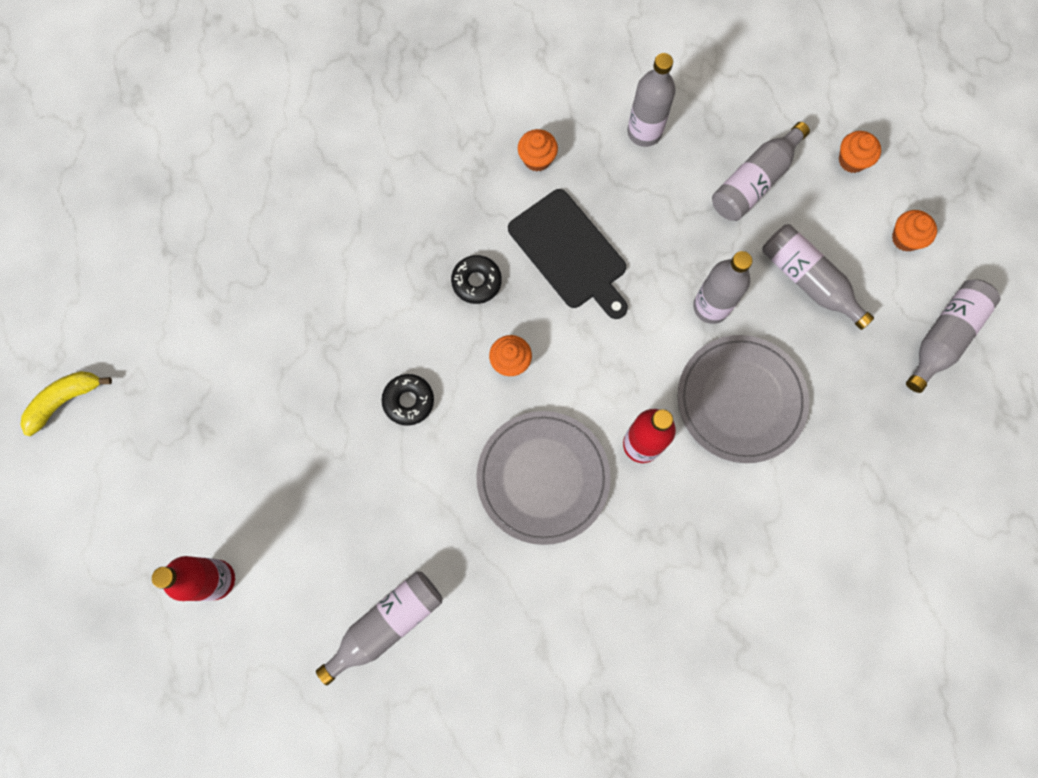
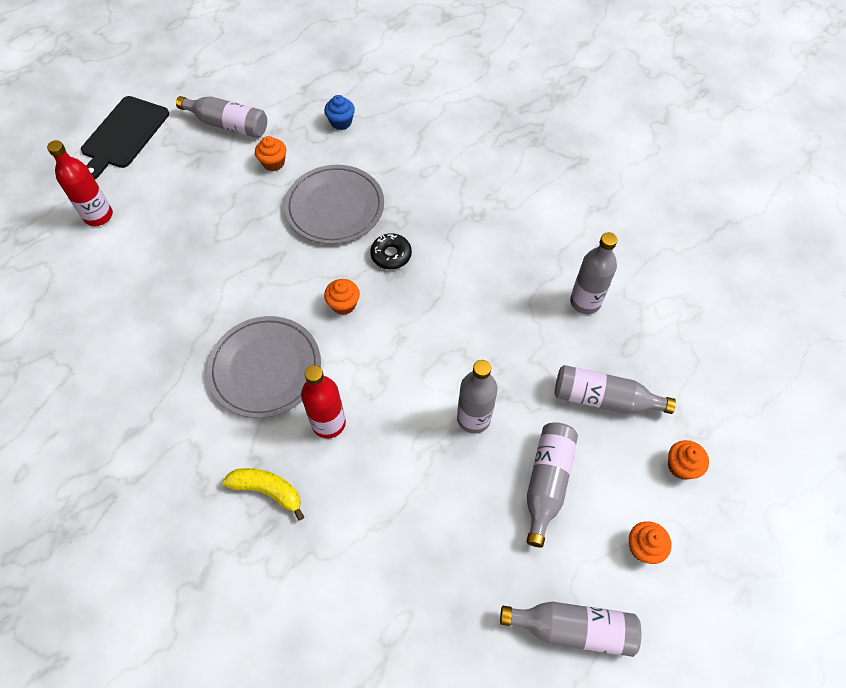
camera: 60 degrees right, 15 degrees down
yellow banana [20,371,112,436] -> yellow banana moved to [222,468,304,521]
grey bottle [316,571,443,685] -> grey bottle moved to [176,96,267,138]
black donut [381,374,434,426] -> none
black cutting board [508,189,628,319] -> black cutting board moved to [81,96,169,179]
orange cupcake [518,129,558,172] -> orange cupcake moved to [255,136,286,171]
grey plate [678,335,809,463] -> grey plate moved to [284,165,384,244]
none -> blue cupcake [324,95,355,130]

